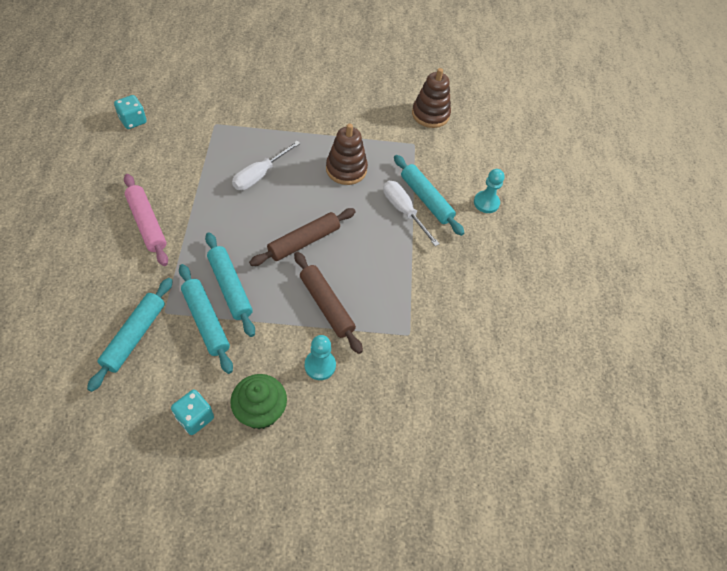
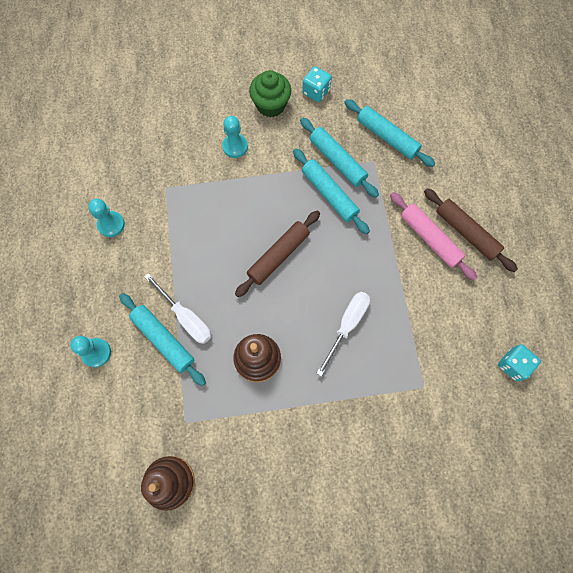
camera: 175 degrees right, 15 degrees up
turquoise rolling pin [87,278,173,392] -> turquoise rolling pin turned 60 degrees counterclockwise [344,99,436,167]
brown rolling pin [294,252,363,354] -> brown rolling pin moved to [424,189,518,272]
none -> turquoise pawn [88,199,125,237]

